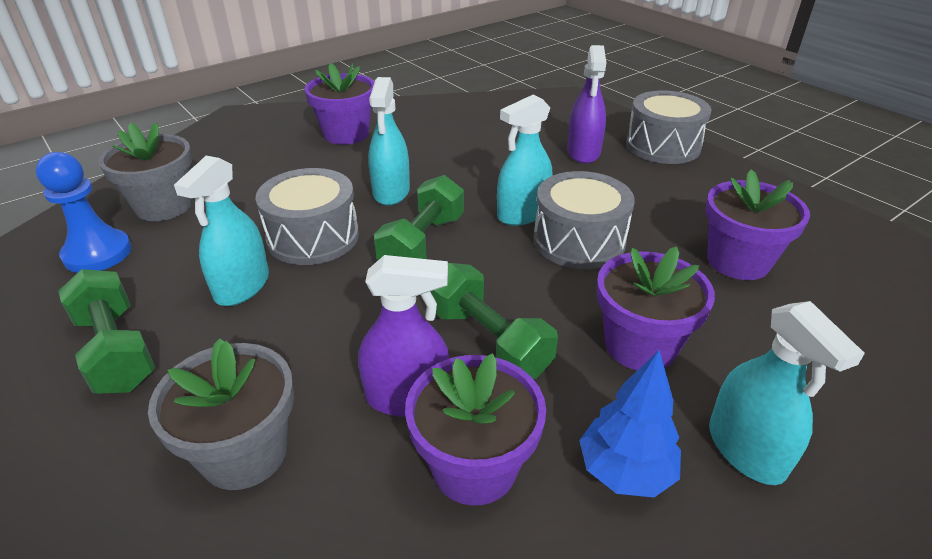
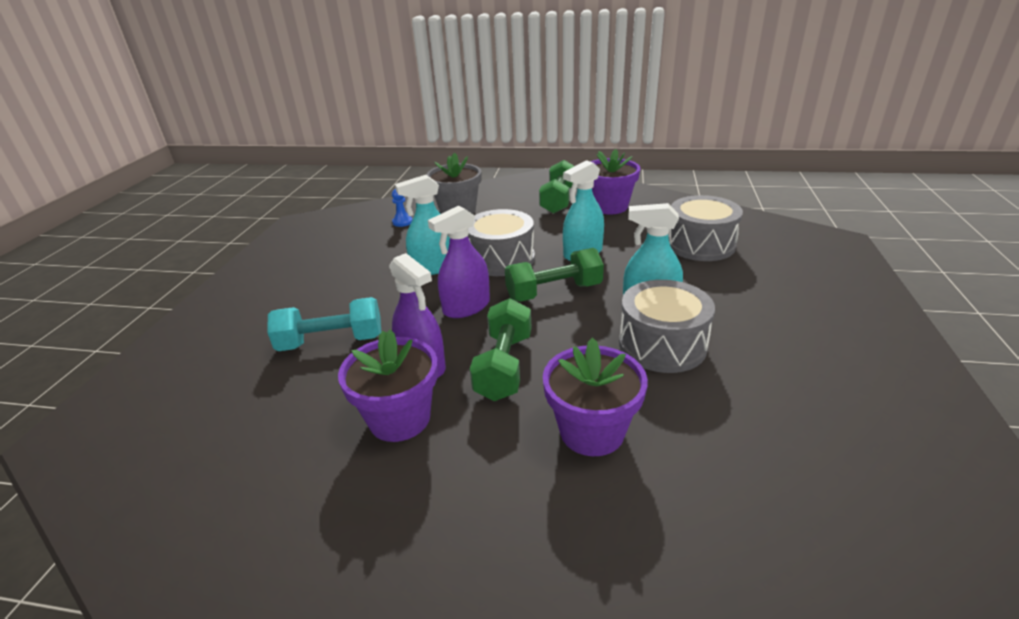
camera: 50 degrees right, 5 degrees down
blue pawn [36,152,132,273] -> blue pawn [392,189,412,227], size x0.52
green dumbbell [58,269,155,394] -> green dumbbell moved to [539,160,574,214]
grey flower pot [148,338,294,490] -> turquoise dumbbell [267,297,381,351]
purple spray bottle [567,45,606,164] -> purple spray bottle moved to [428,206,490,318]
blue tree [579,350,681,498] -> none
grey drum [626,91,712,164] -> grey drum moved to [668,195,743,261]
purple flower pot [705,169,810,280] -> none
turquoise spray bottle [709,301,865,485] -> none

